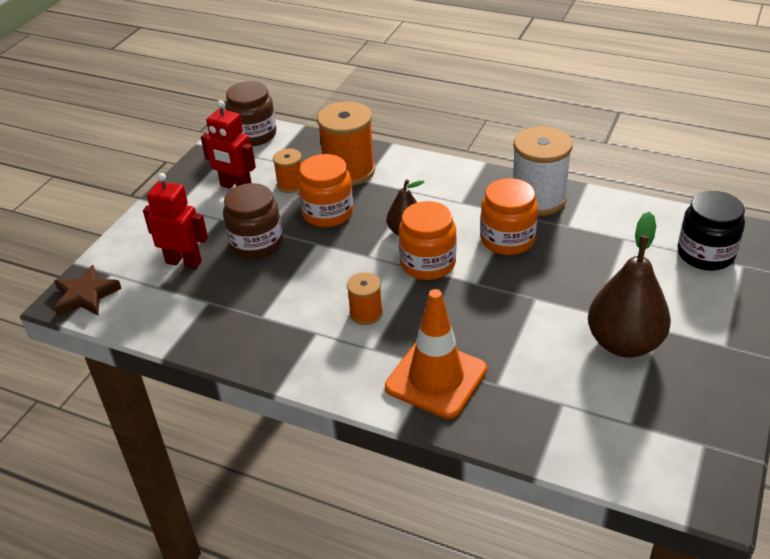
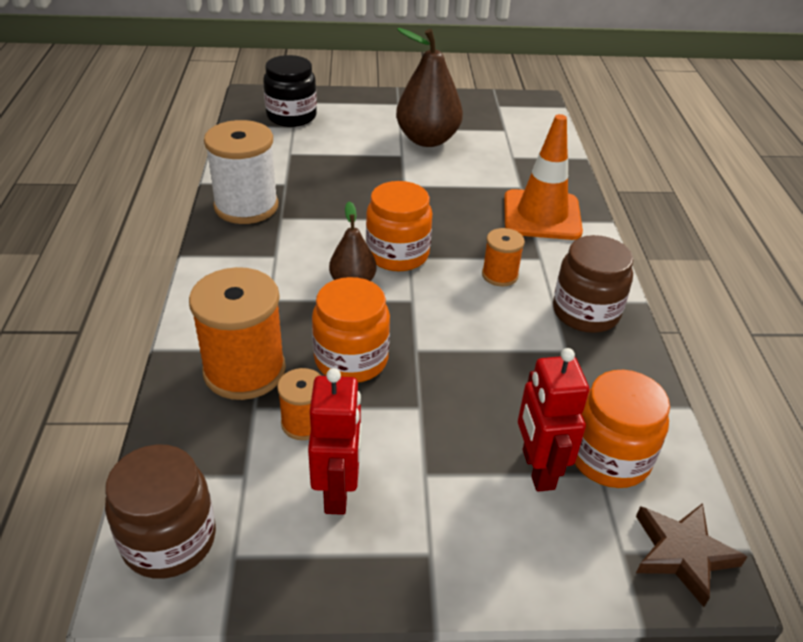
camera: 120 degrees left, 0 degrees up
brown jar [223,183,283,259] -> brown jar moved to [553,235,633,333]
orange jar [480,178,538,255] -> orange jar moved to [575,370,670,488]

